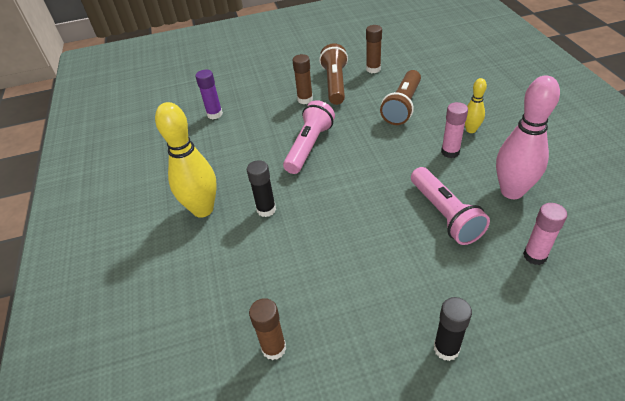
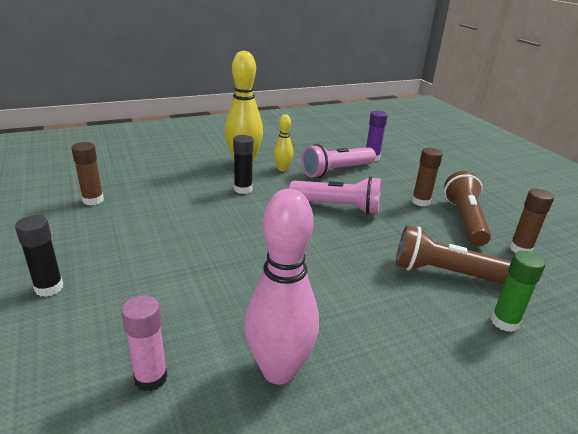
camera: 75 degrees right, 15 degrees down
brown flashlight [319,44,348,105] -> brown flashlight turned 75 degrees counterclockwise [444,171,491,246]
pink flashlight [411,167,490,245] -> pink flashlight moved to [302,144,376,178]
pink glue stick [441,102,468,158] -> none
yellow bowling pin [465,78,487,133] -> yellow bowling pin moved to [274,114,293,171]
none -> green glue stick [491,251,545,332]

